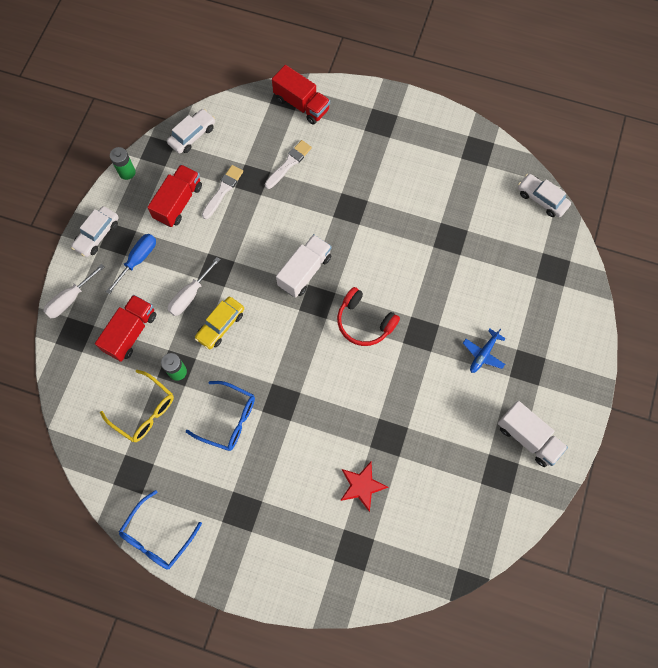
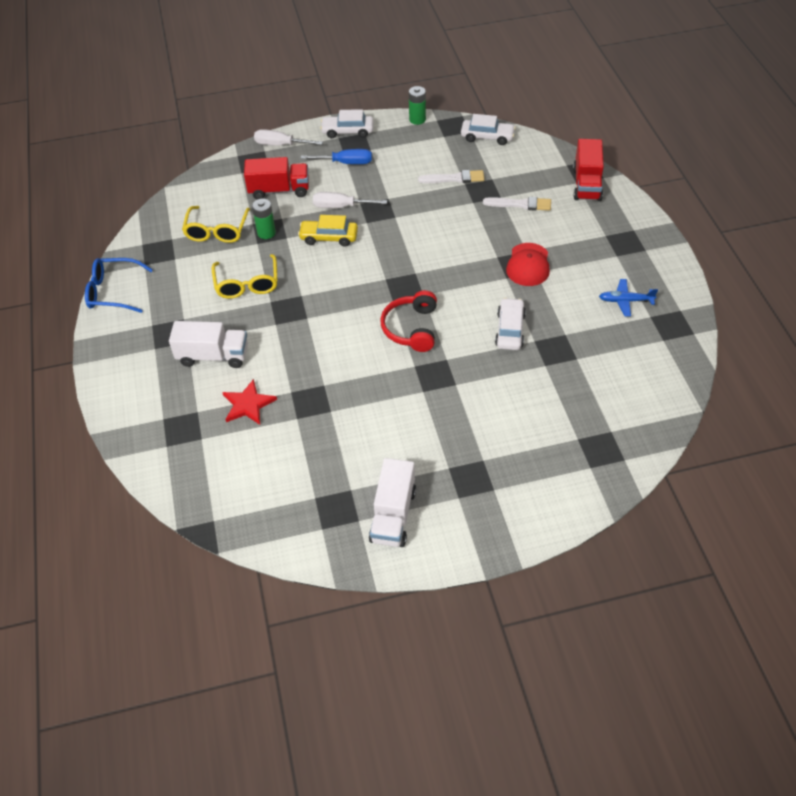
camera: 60 degrees right, 20 degrees down
red truck [147,165,202,227] -> none
blue glasses [185,381,255,451] -> yellow glasses [212,254,277,299]
white truck [276,234,332,298] -> white truck moved to [169,321,248,368]
blue plane [463,329,506,373] -> blue plane moved to [599,279,658,317]
white car [518,174,571,217] -> white car moved to [495,298,526,350]
none -> red cap [506,243,550,286]

